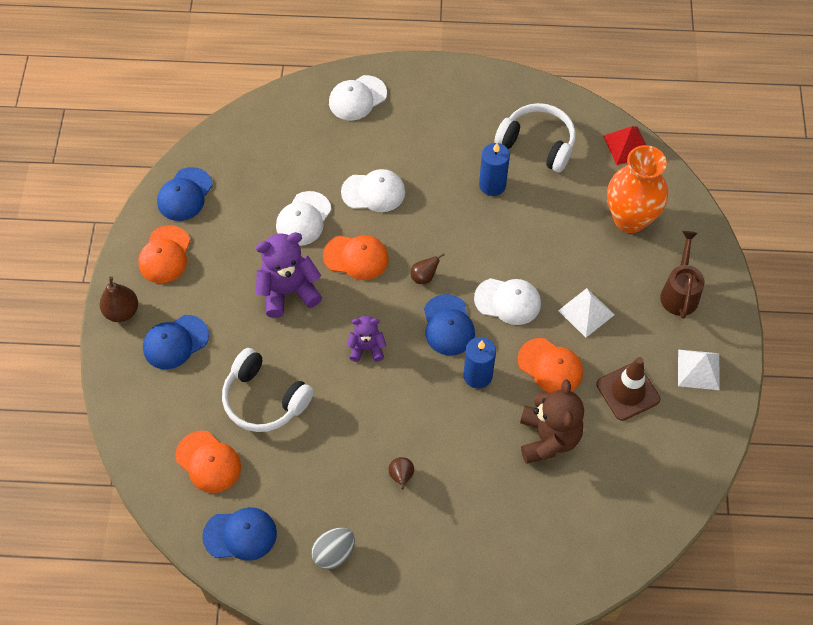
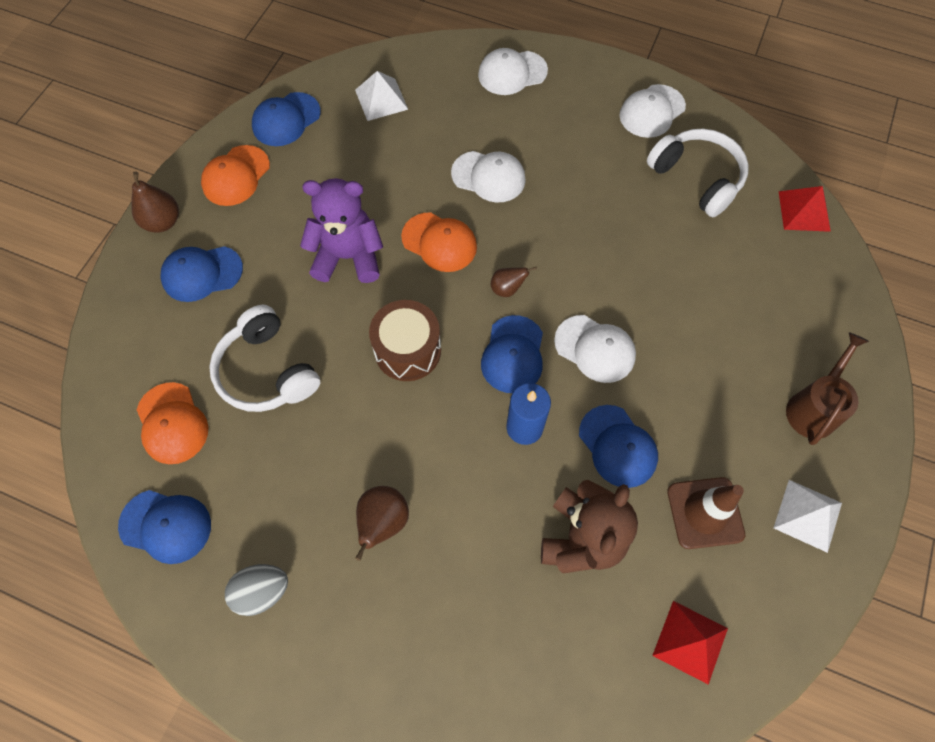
camera: 20 degrees right, 5 degrees up
white cap [276,191,331,246] -> white cap moved to [619,84,686,138]
purple teddy bear [347,316,386,362] -> brown drum [369,300,441,381]
brown pear [388,457,414,489] -> brown pear [355,486,409,561], size x1.56
blue candle [479,143,510,196] -> none
orange cap [518,338,583,393] -> blue cap [579,405,658,488]
white pyramid [558,288,615,338] -> white pyramid moved to [355,71,408,121]
orange vase [607,145,668,233] -> none
none -> red pyramid [652,601,728,685]

